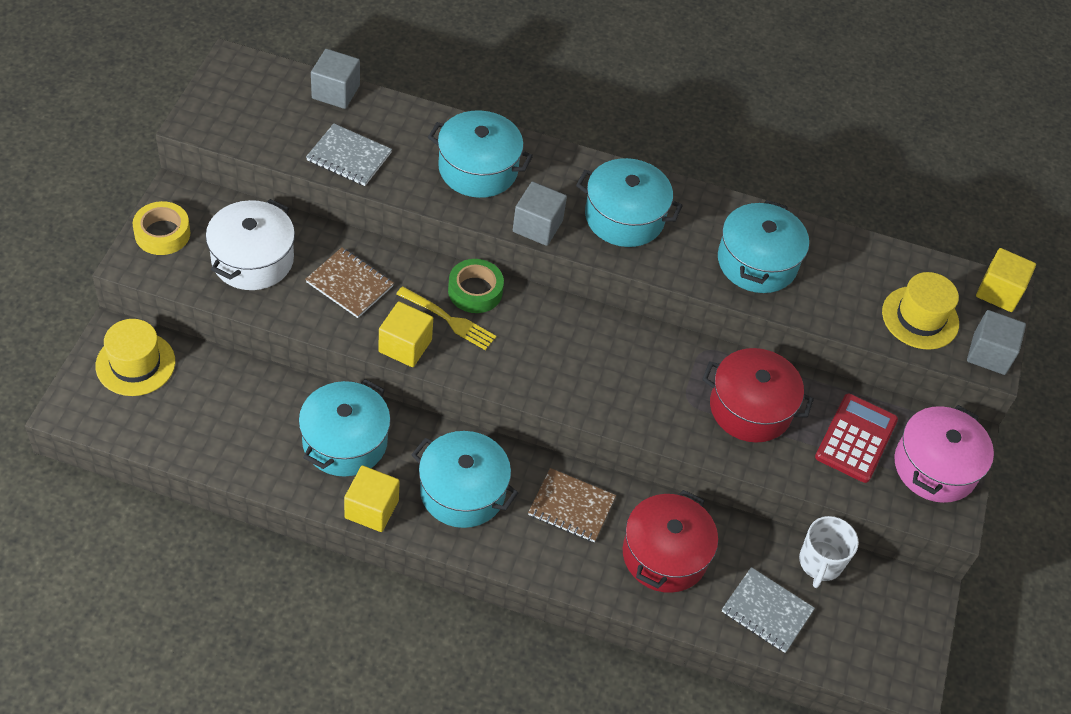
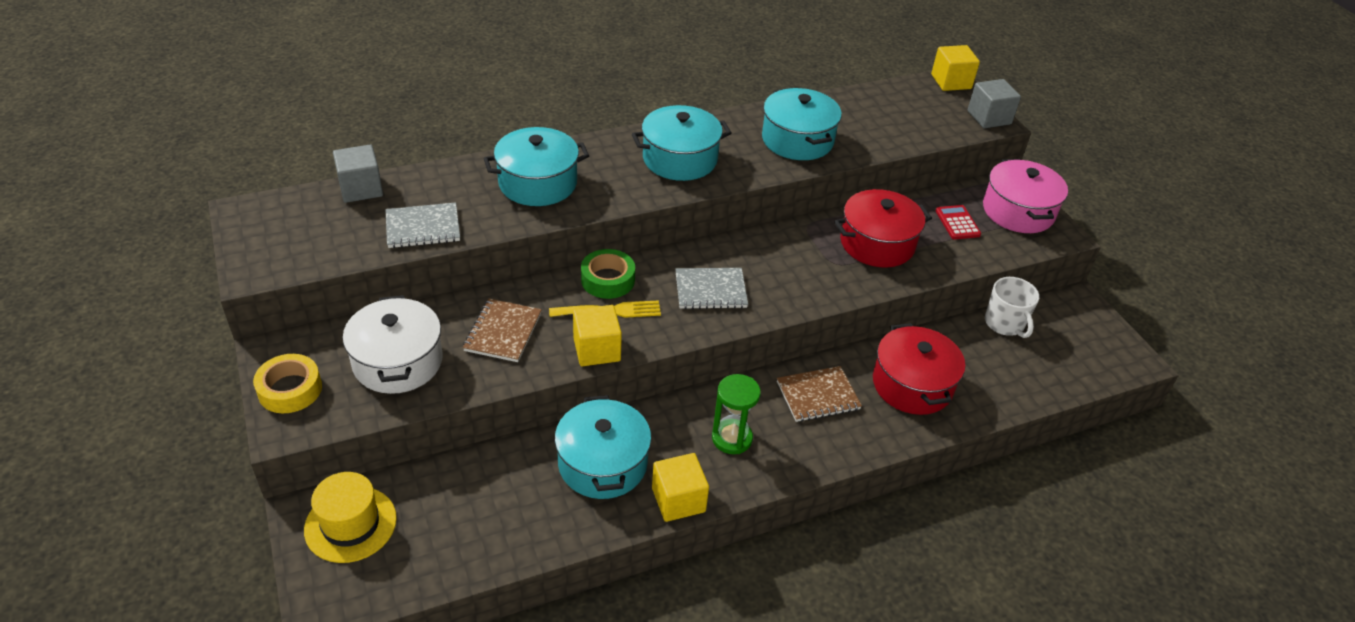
camera: 35 degrees left, 10 degrees down
brown notebook [305,247,394,318] -> brown notebook turned 75 degrees counterclockwise [463,299,542,362]
turquoise pot [411,431,518,528] -> green hourglass [712,374,761,454]
grey cube [513,182,567,246] -> none
grey notebook [722,567,815,653] -> grey notebook moved to [675,268,748,309]
red calculator [815,394,898,483] -> red calculator [936,205,981,239], size x0.62
yellow hat [882,272,959,350] -> none

